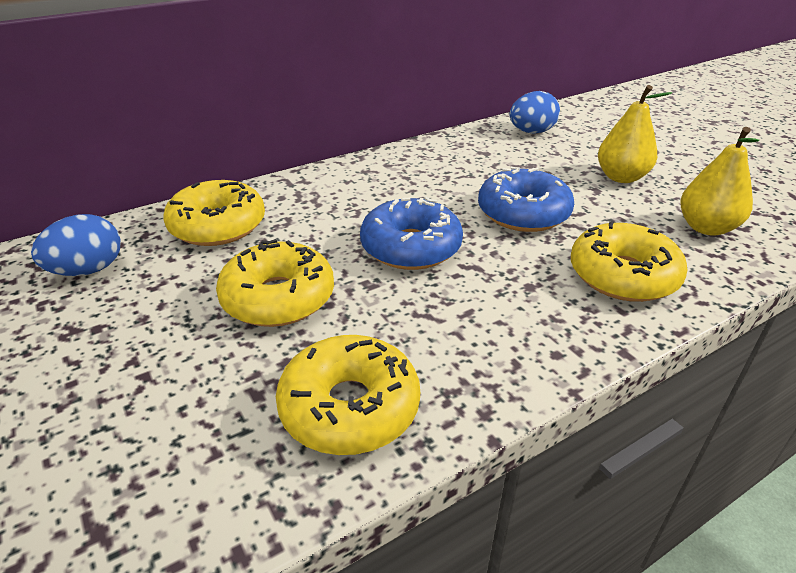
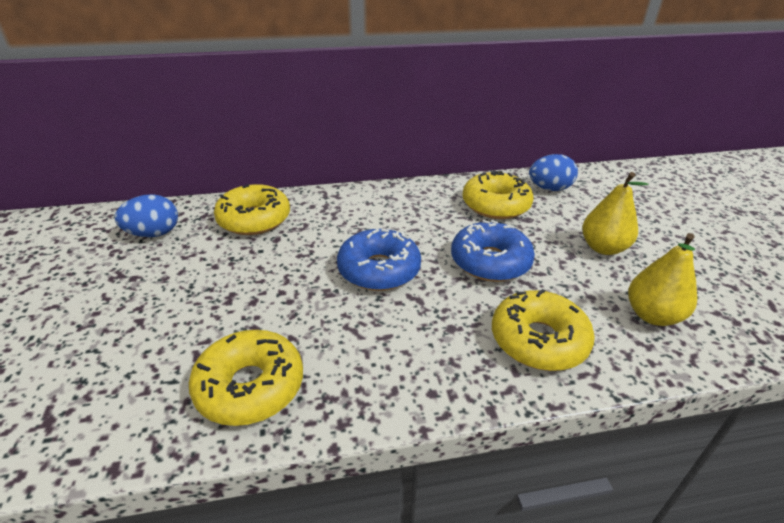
camera: 20 degrees right, 0 degrees up
yellow donut [216,239,334,327] -> yellow donut moved to [462,170,533,219]

